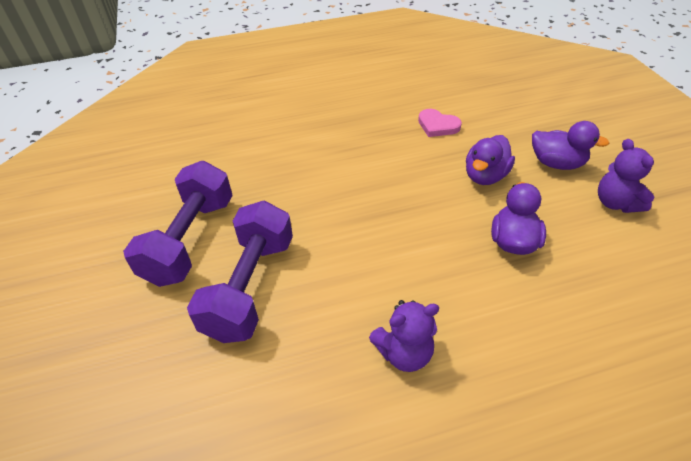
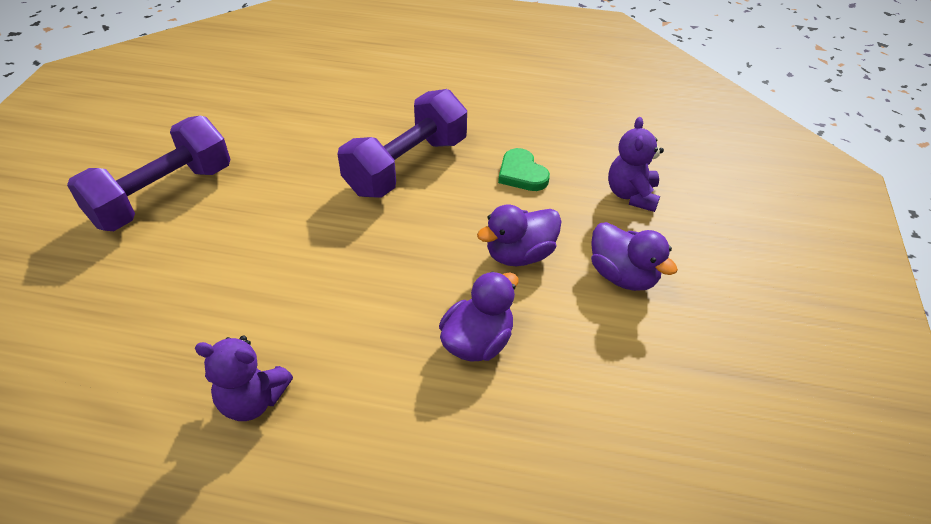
camera: 25 degrees right, 0 degrees up
purple dumbbell [187,200,293,343] -> purple dumbbell moved to [338,89,467,198]
pink heart [418,109,462,137] -> green heart [498,148,550,191]
purple teddy bear [598,139,654,213] -> purple teddy bear moved to [608,117,664,212]

